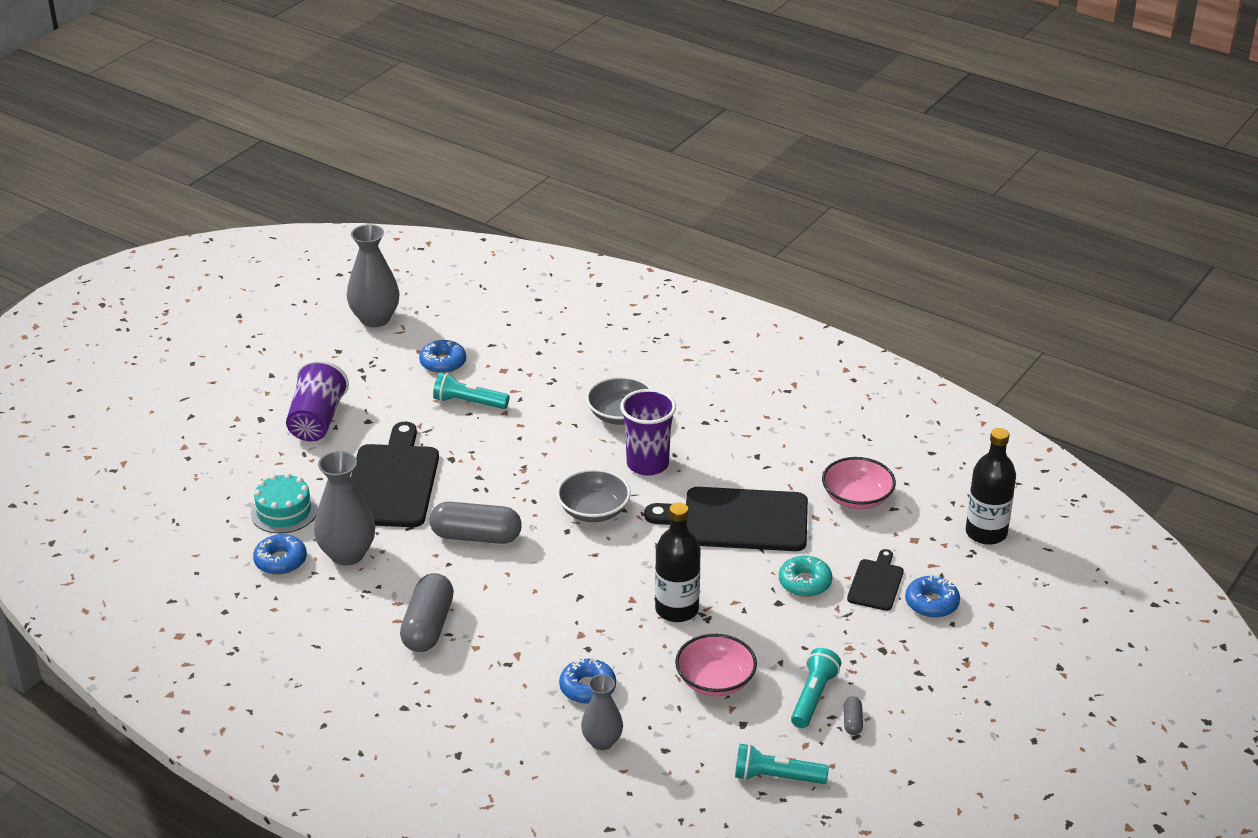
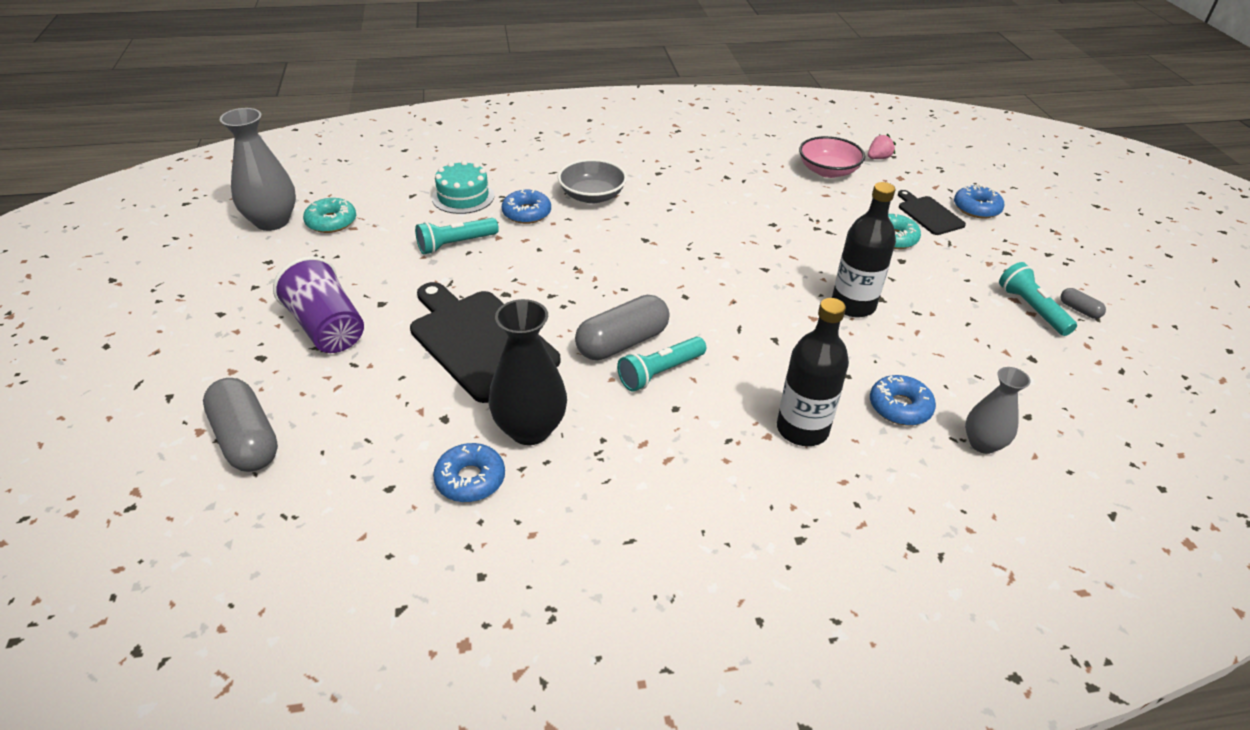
camera: 45 degrees left, 5 degrees up
turquoise cake [251,473,317,534] -> turquoise cake moved to [432,160,495,214]
grey vase [314,451,375,566] -> black vase [489,299,567,445]
grey capsule [400,573,454,652] -> grey capsule moved to [203,378,278,472]
blue donut [419,340,466,373] -> blue donut moved to [502,190,551,224]
grey bowl [557,469,631,522] -> none
purple cup [620,389,676,476] -> none
black cutting board [644,487,808,551] -> none
pink bowl [675,634,757,696] -> none
turquoise flashlight [735,744,829,784] -> turquoise flashlight moved to [617,337,706,392]
black bottle [966,428,1016,545] -> black bottle moved to [777,298,849,446]
none -> turquoise donut [303,198,356,233]
none -> pink strawberry [868,134,896,159]

